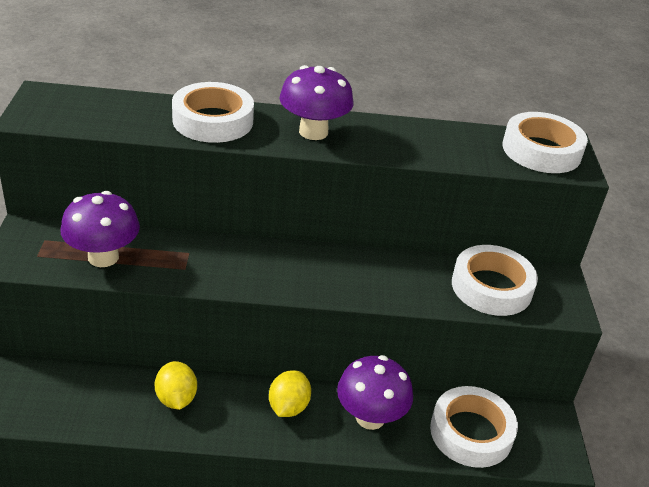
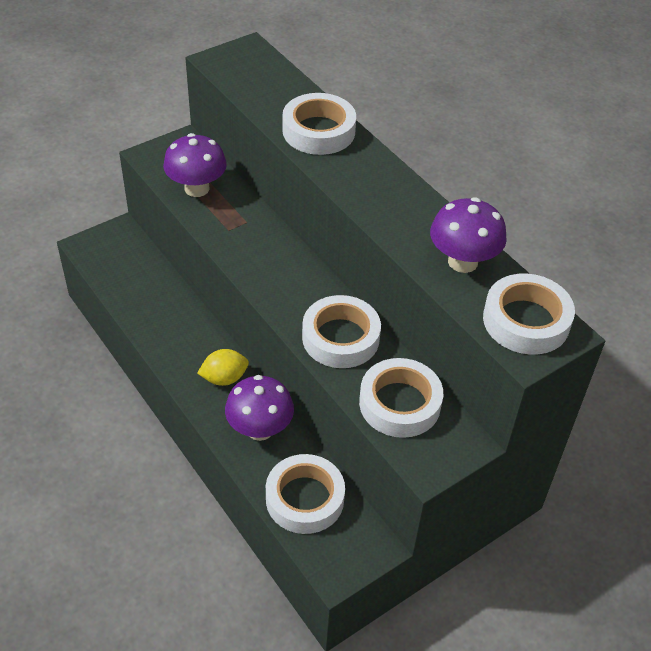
camera: 55 degrees right, 10 degrees up
yellow lemon [155,361,197,410] -> none
purple mushroom [279,65,353,140] -> purple mushroom moved to [430,197,507,273]
none -> white tape [302,295,381,368]

